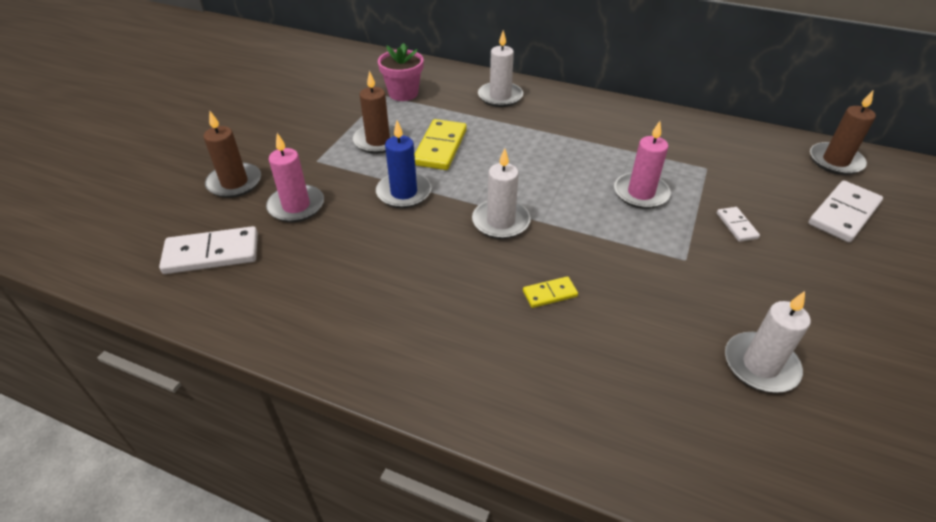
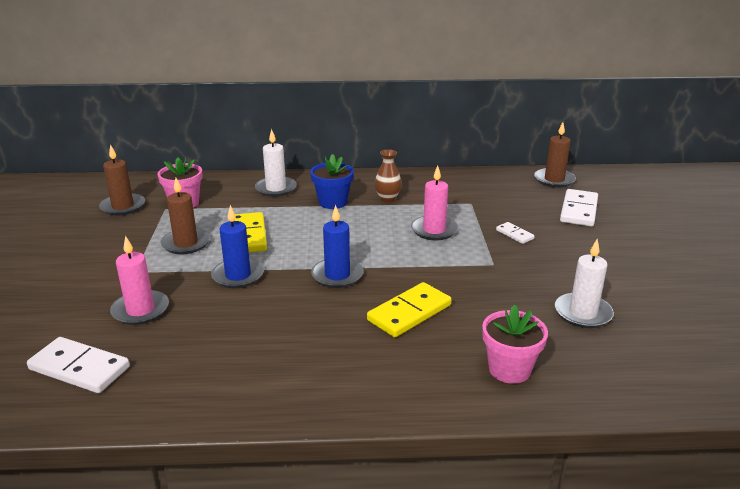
camera: 25 degrees left, 15 degrees down
white domino [159,226,258,274] -> white domino turned 60 degrees clockwise [27,337,130,393]
brown candle [203,111,261,198] -> brown candle moved to [99,144,145,216]
white candle [472,148,531,239] -> blue candle [311,205,364,288]
yellow domino [523,276,578,308] -> yellow domino [367,282,452,337], size x1.89
none -> blue flower pot [310,154,354,209]
none -> brown vase [374,149,402,202]
none -> pink flower pot [482,305,548,384]

